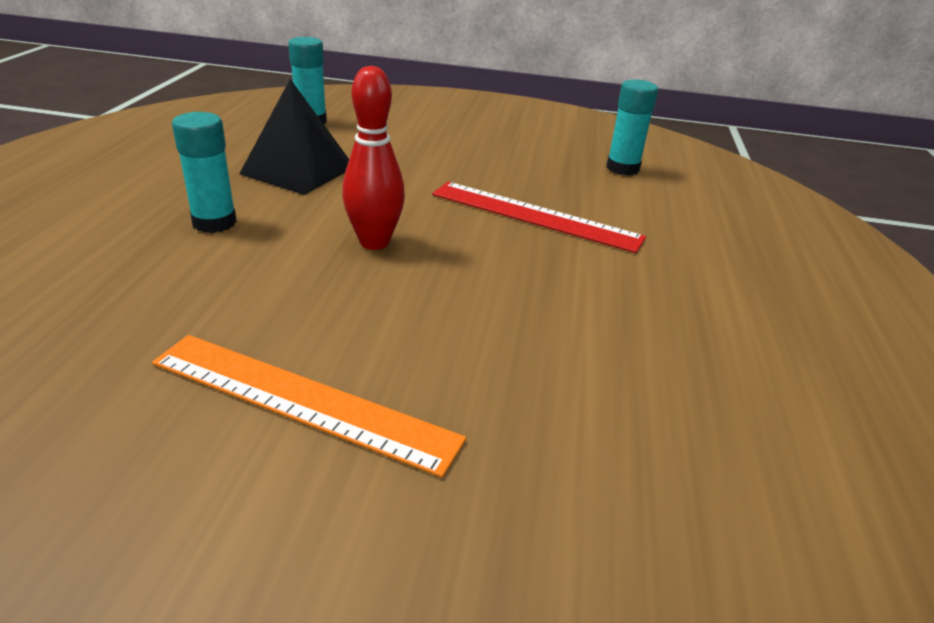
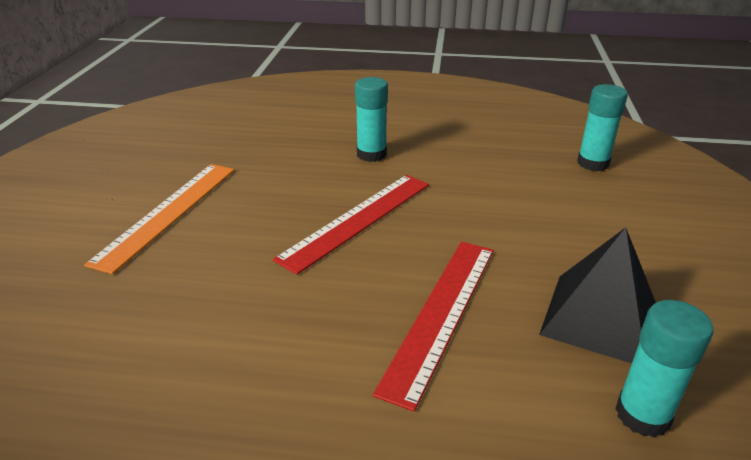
camera: 90 degrees right, 0 degrees up
black pyramid [239,79,349,195] -> black pyramid moved to [539,227,656,363]
red bowling pin [342,66,405,250] -> red ruler [273,175,429,275]

